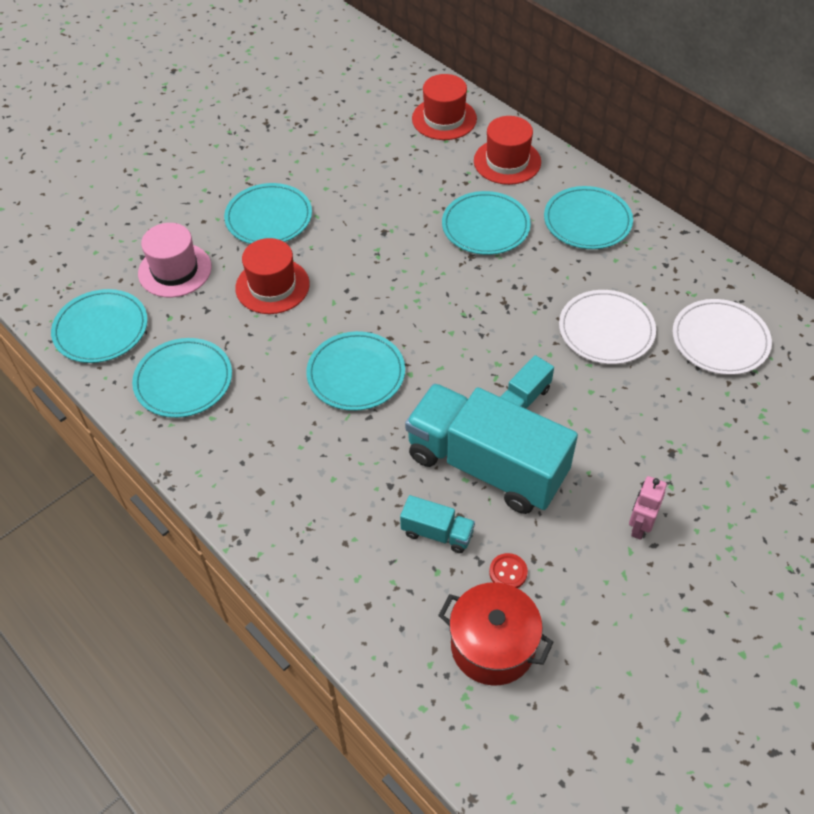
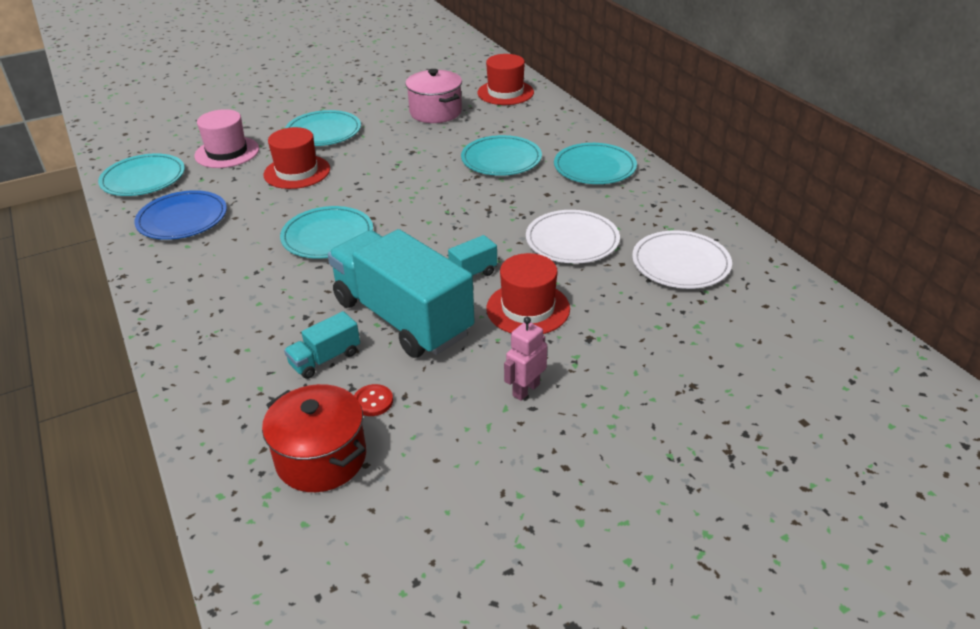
camera: 15 degrees right, 15 degrees down
turquoise plate [132,338,232,418] -> blue plate [134,190,227,240]
turquoise truck [400,495,475,553] -> turquoise truck turned 105 degrees clockwise [284,311,360,379]
red hat [474,116,541,185] -> red hat moved to [487,253,570,334]
none -> pink pot [405,69,462,123]

